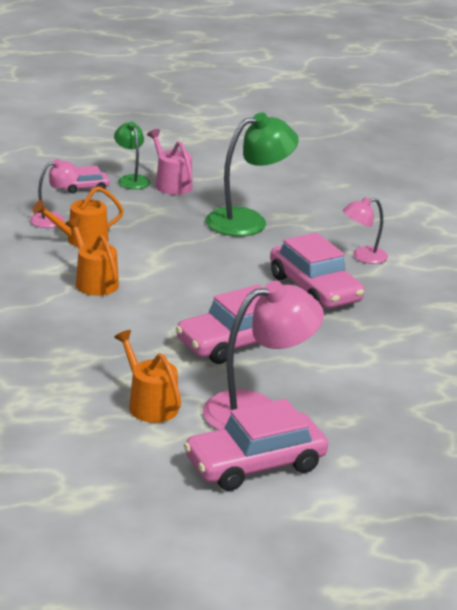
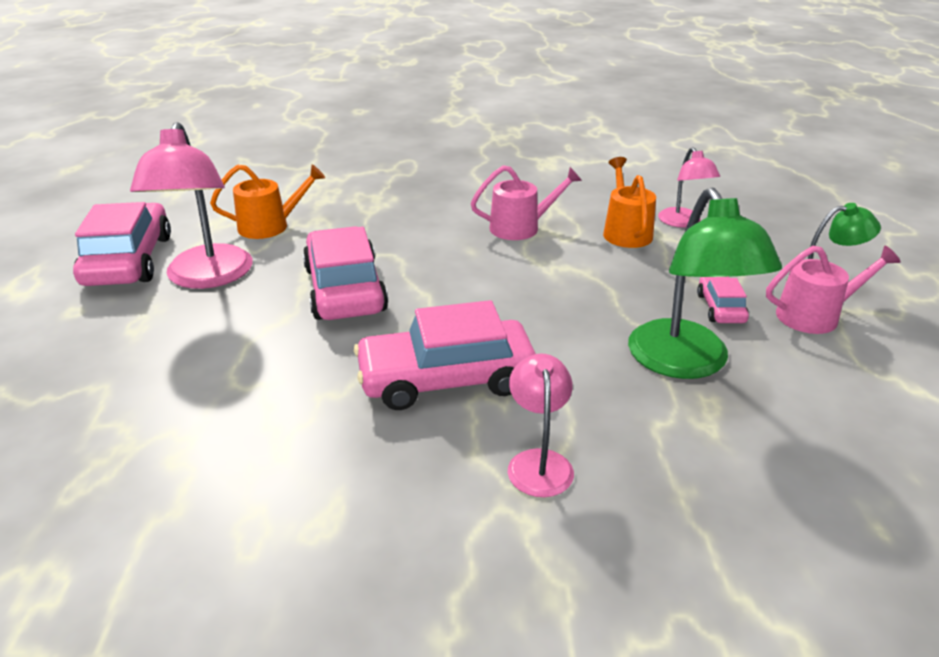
camera: 110 degrees right, 5 degrees up
pink car [63,166,110,193] -> pink car moved to [697,277,749,323]
orange watering can [65,218,119,296] -> pink watering can [471,165,582,240]

